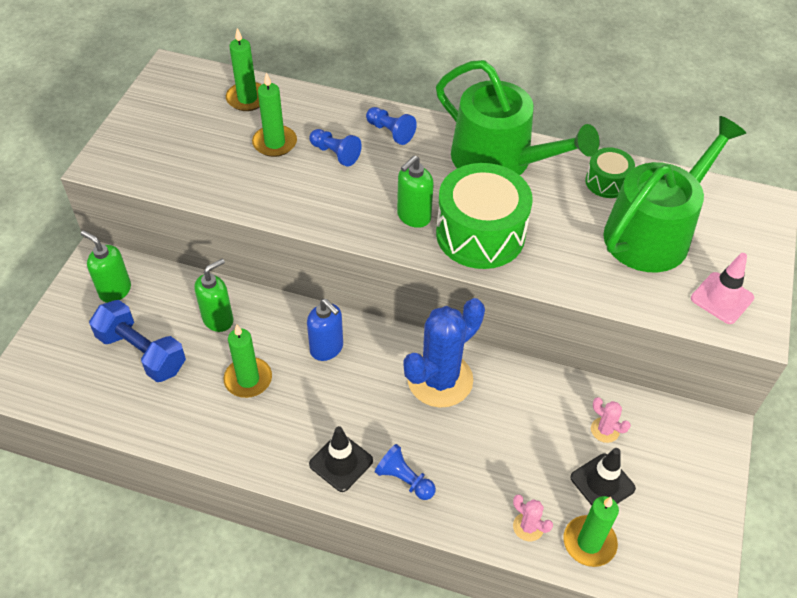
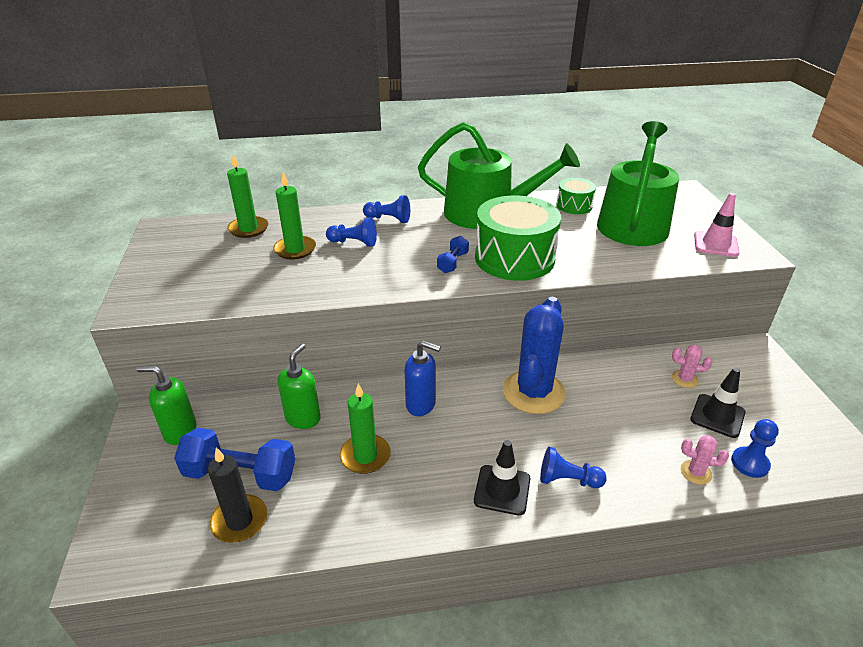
camera: 25 degrees left, 15 degrees down
green soap dispenser [397,155,434,228] -> blue dumbbell [437,236,469,273]
green candle [564,496,619,567] -> blue pawn [731,419,779,478]
none -> black candle [208,447,267,543]

